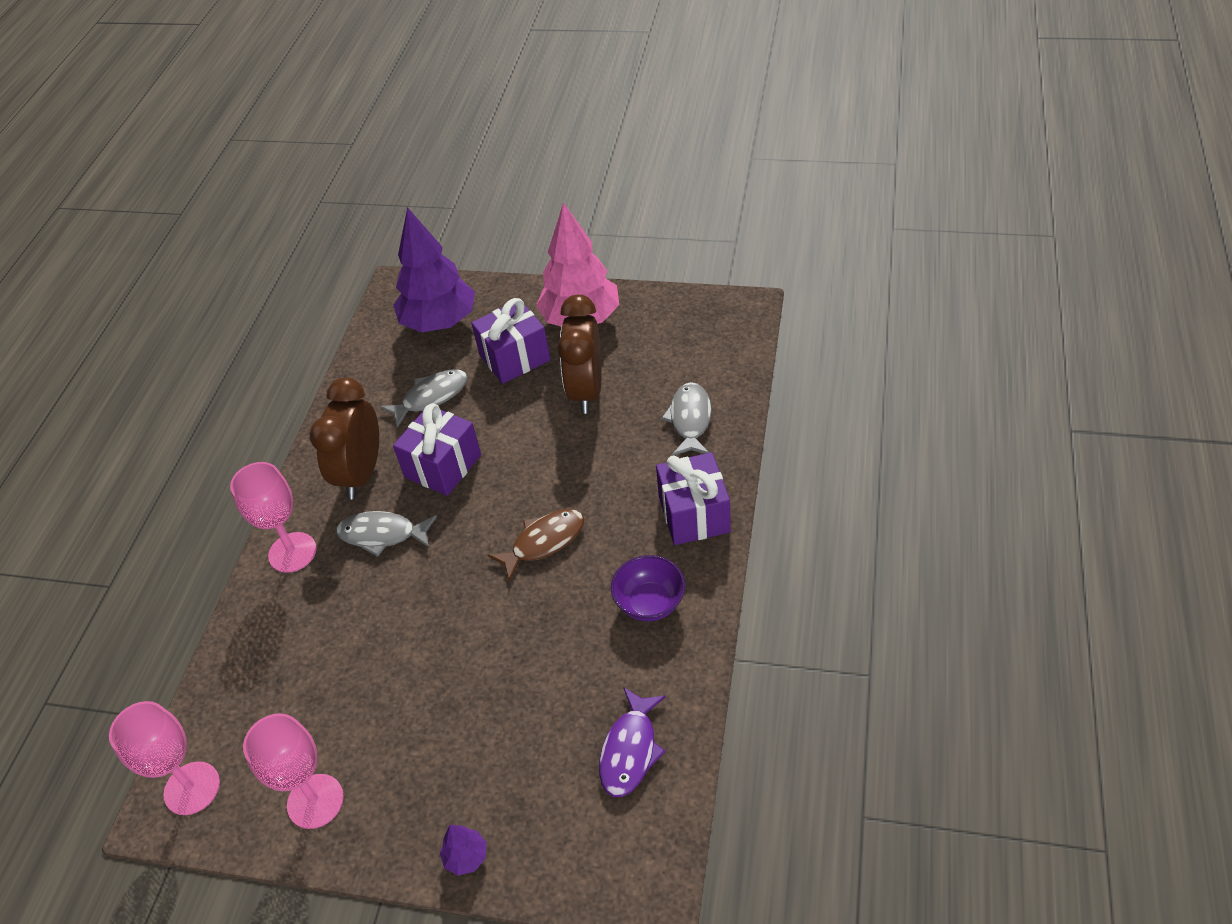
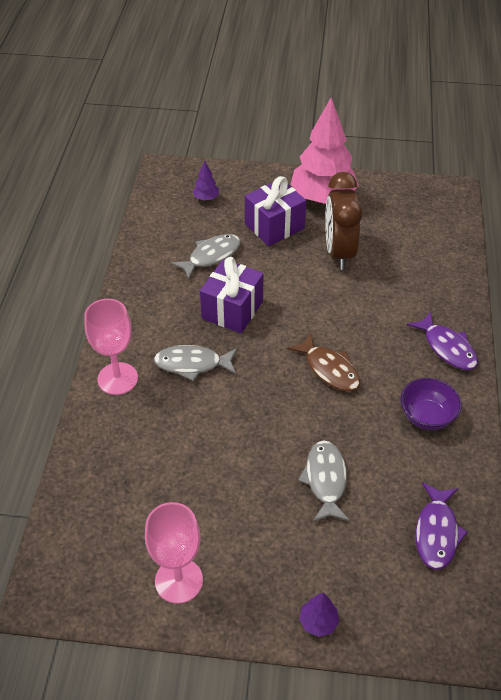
camera: 10 degrees left, 0 degrees up
pink goblet [109,701,220,815] -> none
brown clock [310,377,379,499] -> none
purple tree [393,207,475,332] -> purple tree [193,161,219,200], size x0.40
brown fish [488,509,584,581] -> brown fish turned 90 degrees clockwise [288,333,360,391]
purple gift [656,452,731,545] -> purple fish [407,311,478,370]
grey fish [661,382,712,456] -> grey fish moved to [298,440,350,522]

